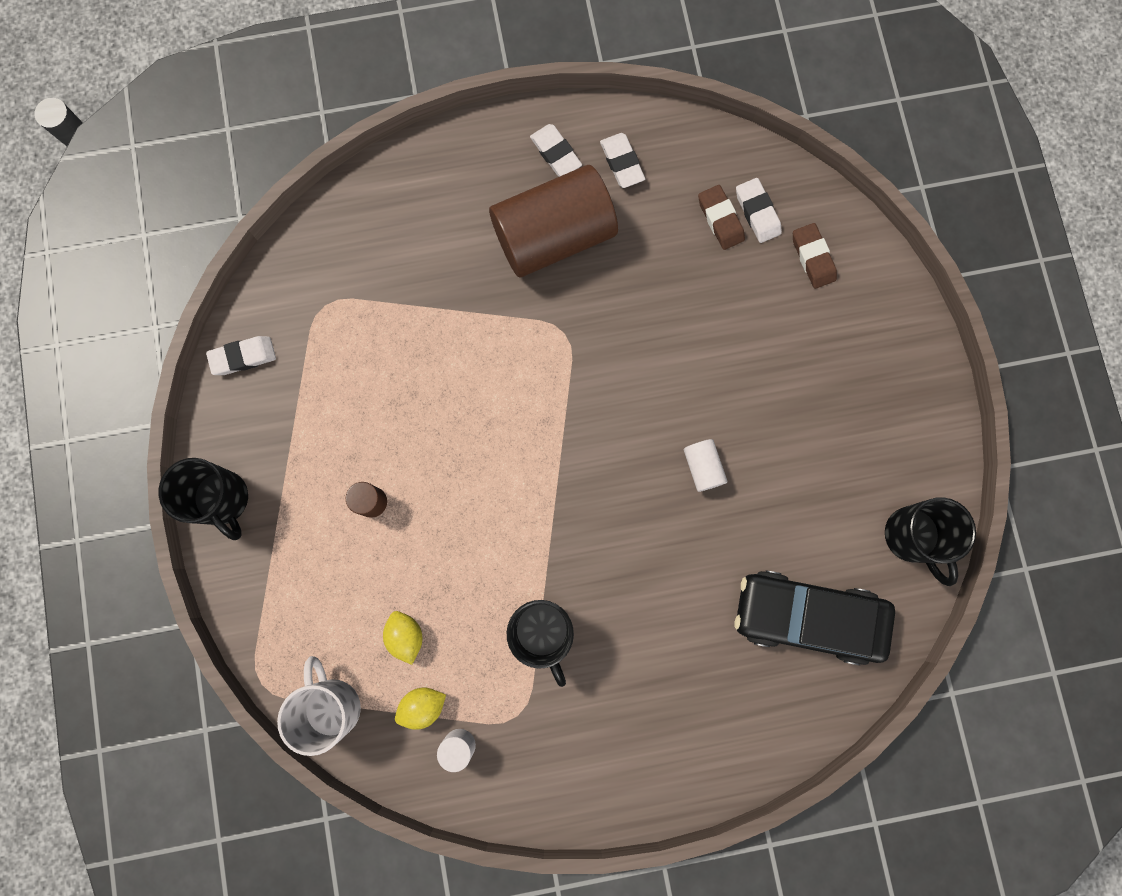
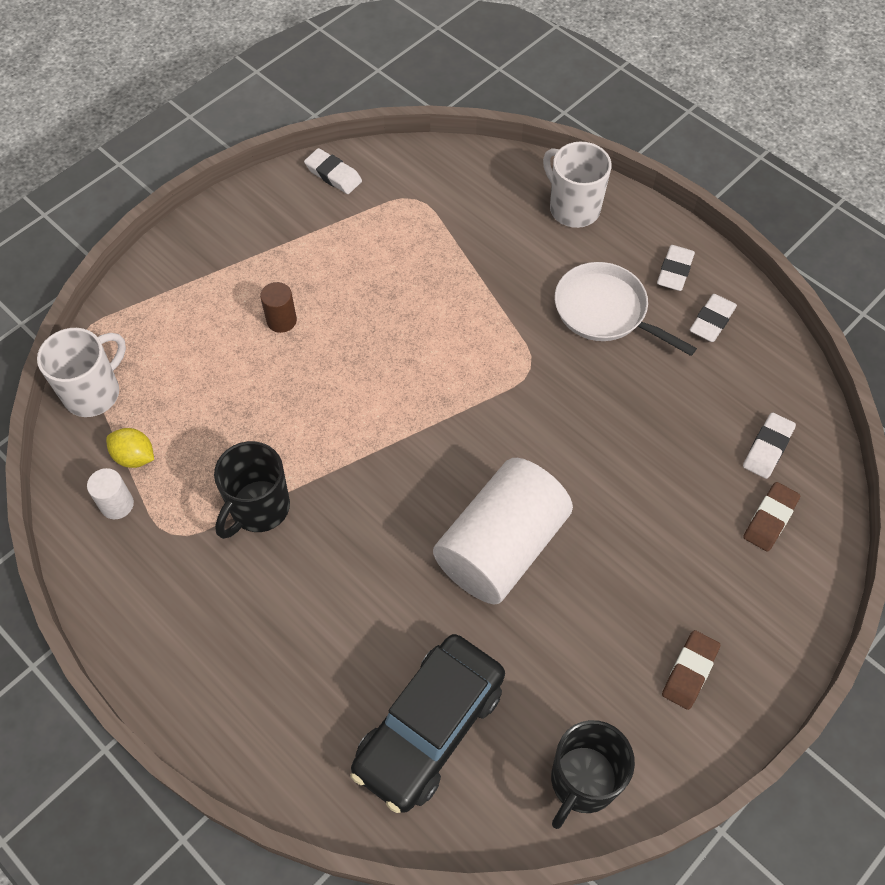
camera: 55 degrees right, 20 degrees down
black mug [158,458,248,540] -> none
yellow lemon [383,611,422,665] -> none
brown cylinder [489,165,618,277] -> white pan [555,262,697,356]
white cylinder [684,439,728,492] -> white cylinder [433,458,573,604], size x2.43
brown eraser [698,185,745,250] -> brown eraser moved to [662,630,720,710]
black car [735,571,895,666] -> black car turned 120 degrees counterclockwise [350,634,505,813]
none -> white mug [543,142,612,228]

